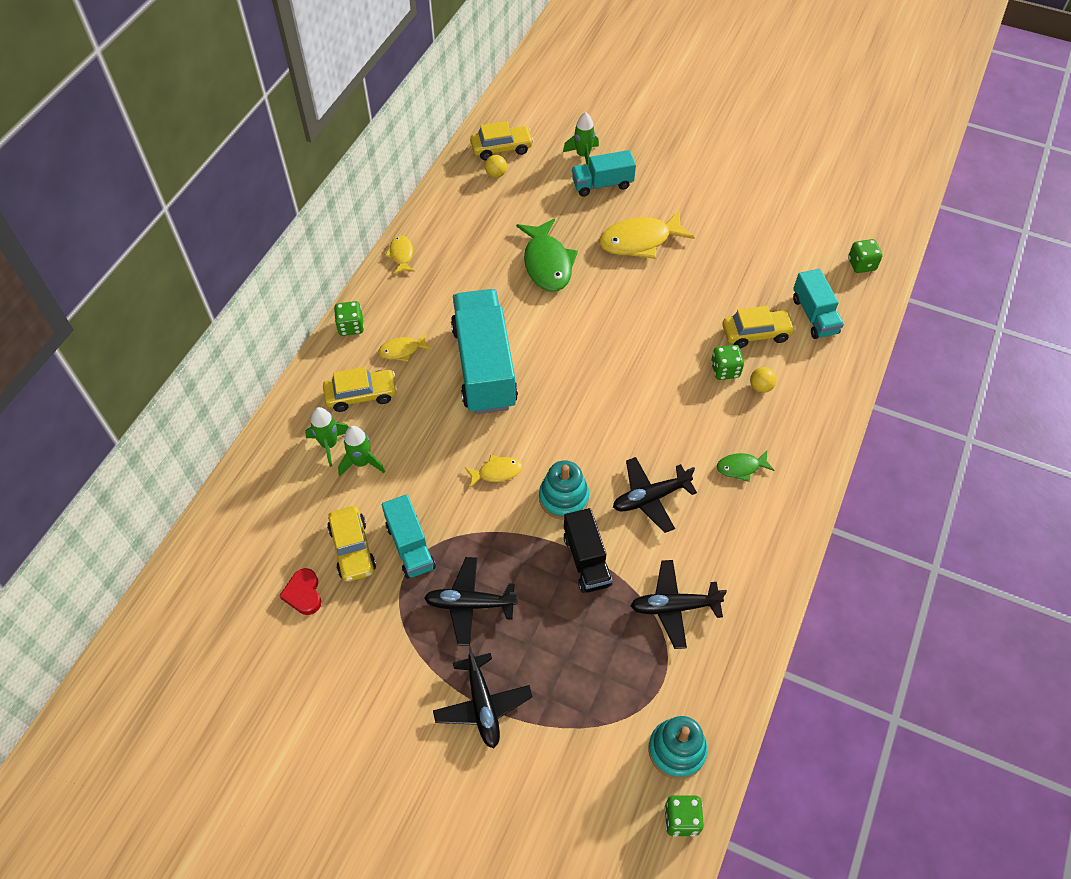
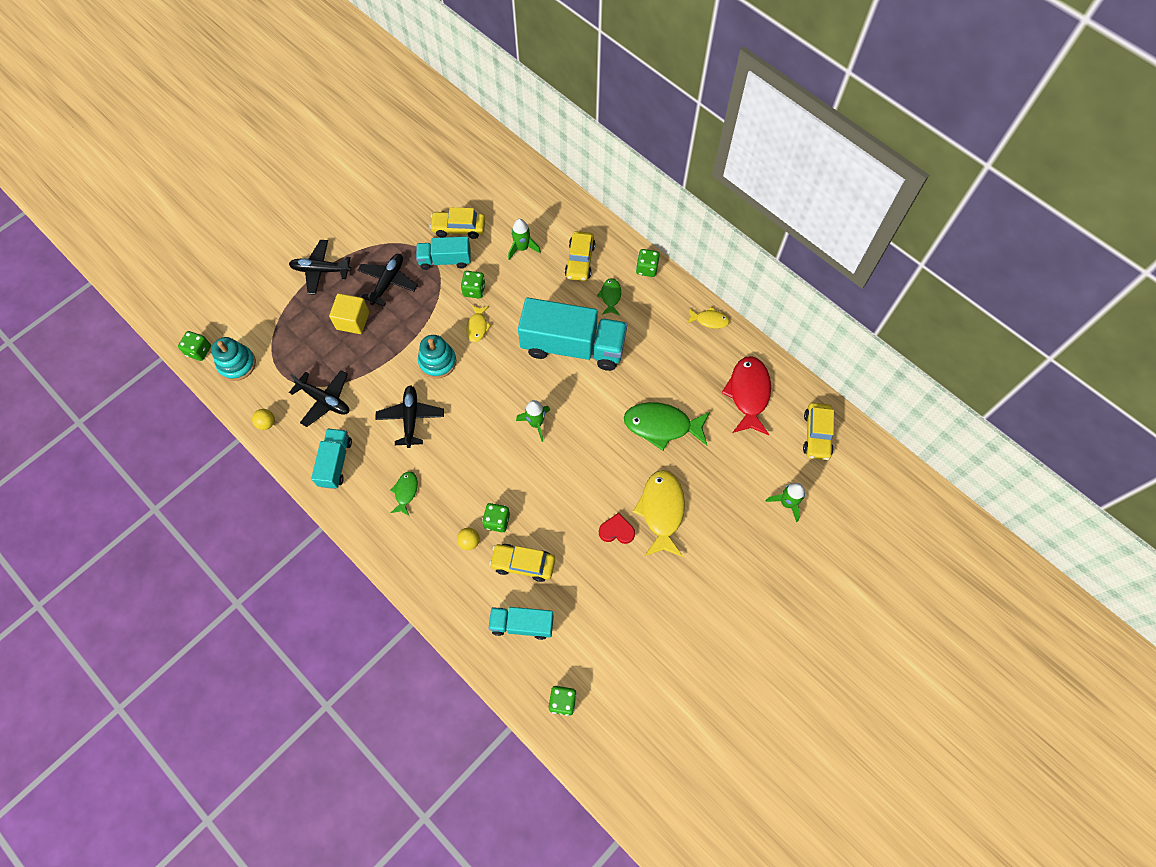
camera: 110 degrees right, 10 degrees up
red heart [279,568,321,615] -> red heart moved to [599,513,635,544]
green rocket [305,407,349,467] -> green rocket moved to [516,400,550,442]
yellow fish [378,333,432,362] -> green fish [597,278,621,315]
yellow ball [485,155,507,178] -> yellow ball moved to [252,409,275,430]
black truck [564,508,612,593] -> none
turquoise truck [572,150,636,197] -> turquoise truck moved to [311,428,352,489]
black plane [631,560,727,649] -> black plane turned 105 degrees clockwise [289,370,349,427]
yellow car [722,306,796,348] -> yellow car turned 90 degrees clockwise [489,544,555,582]
none -> yellow cube [329,293,369,334]
none -> green dice [461,271,486,298]
none -> red fish [721,356,771,435]

